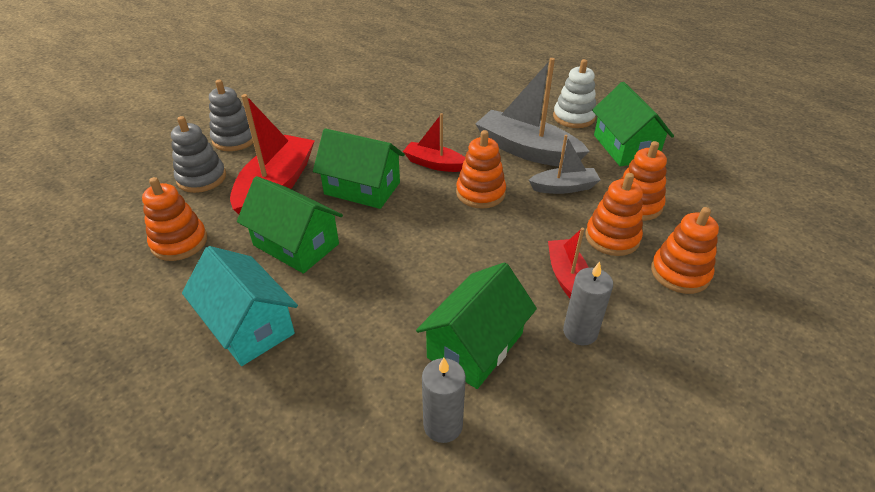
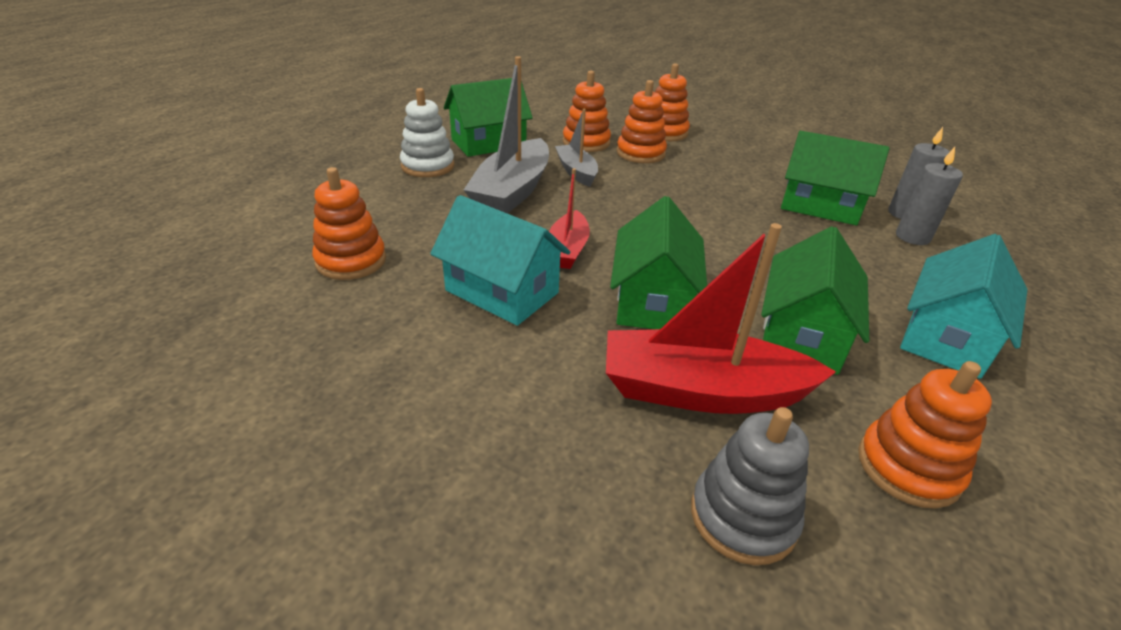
camera: 105 degrees left, 5 degrees down
grey stacking toy [209,80,253,151] -> none
orange stacking toy [456,130,506,208] -> orange stacking toy moved to [312,167,386,280]
red boat [548,228,589,298] -> none
grey candle [563,262,613,345] -> grey candle moved to [896,147,963,245]
none -> turquoise house [430,195,570,326]

